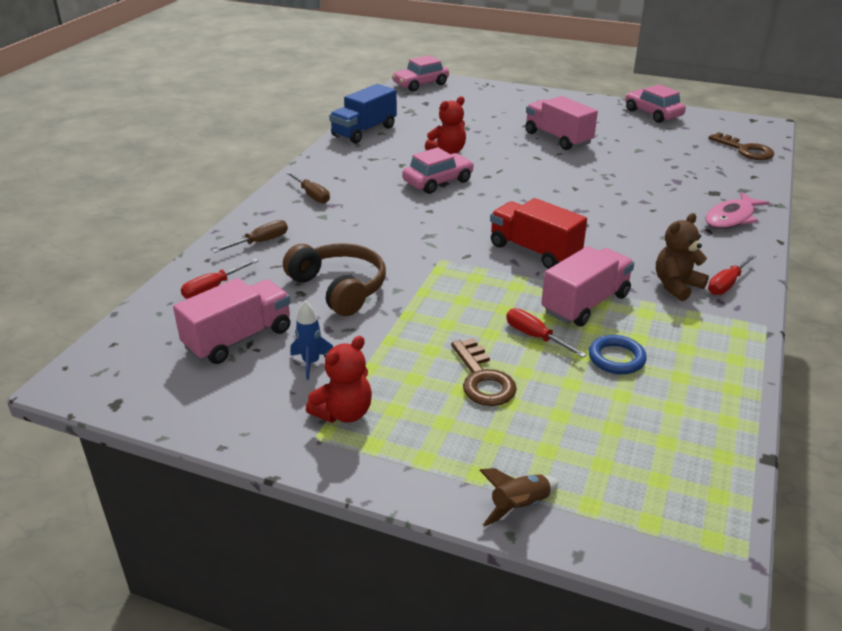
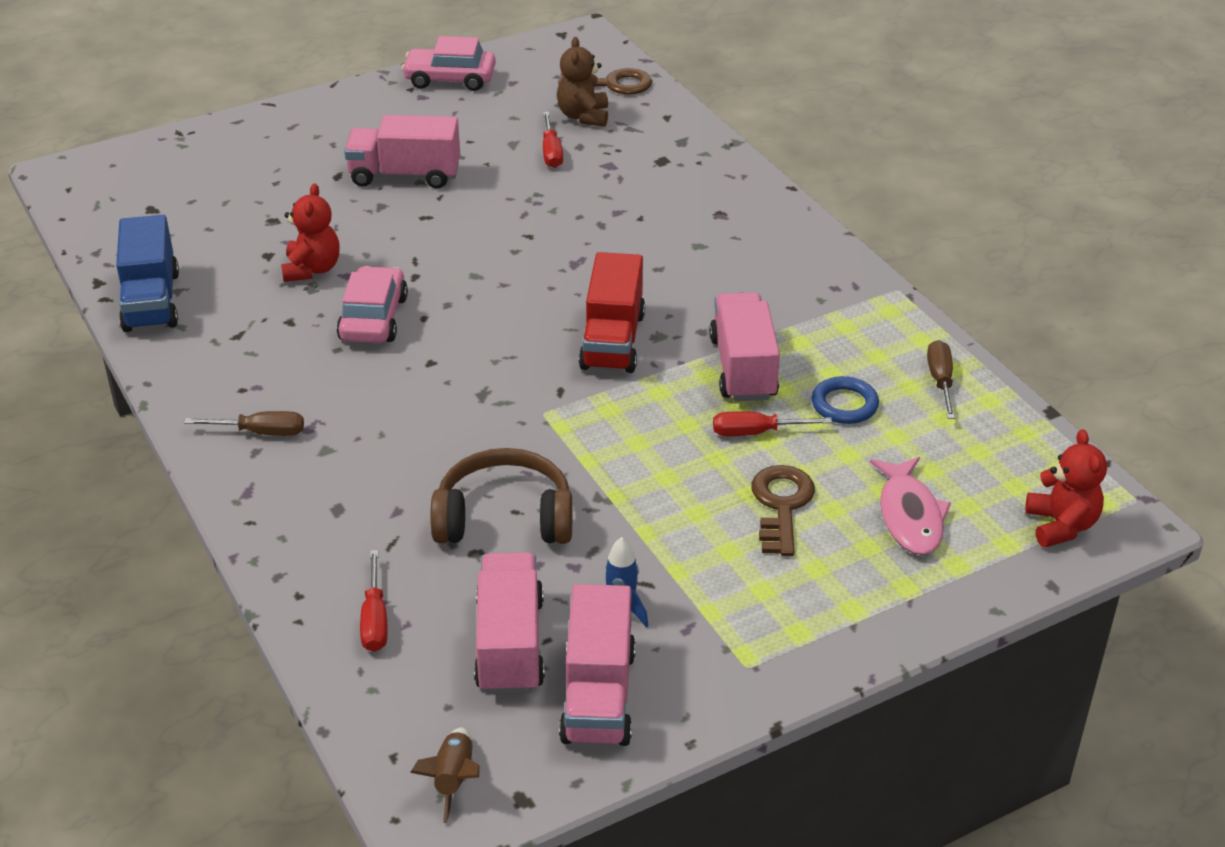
camera: 50 degrees left, 5 degrees up
brown screwdriver [212,220,288,253] -> brown screwdriver moved to [927,340,955,419]
red teddy bear [306,336,372,423] -> red teddy bear moved to [1025,429,1107,547]
pink car [392,55,449,92] -> none
brown key [451,338,517,406] -> brown key turned 105 degrees counterclockwise [751,465,815,556]
brown rocket [479,468,559,527] -> brown rocket moved to [410,728,480,823]
red truck [490,198,587,269] -> red truck turned 75 degrees counterclockwise [579,252,645,373]
brown teddy bear [656,213,709,301] -> brown teddy bear moved to [557,37,608,127]
pink fish [705,192,770,229] -> pink fish moved to [870,457,951,555]
red screwdriver [708,254,756,295] -> red screwdriver moved to [543,112,563,168]
none -> pink truck [559,584,636,746]

